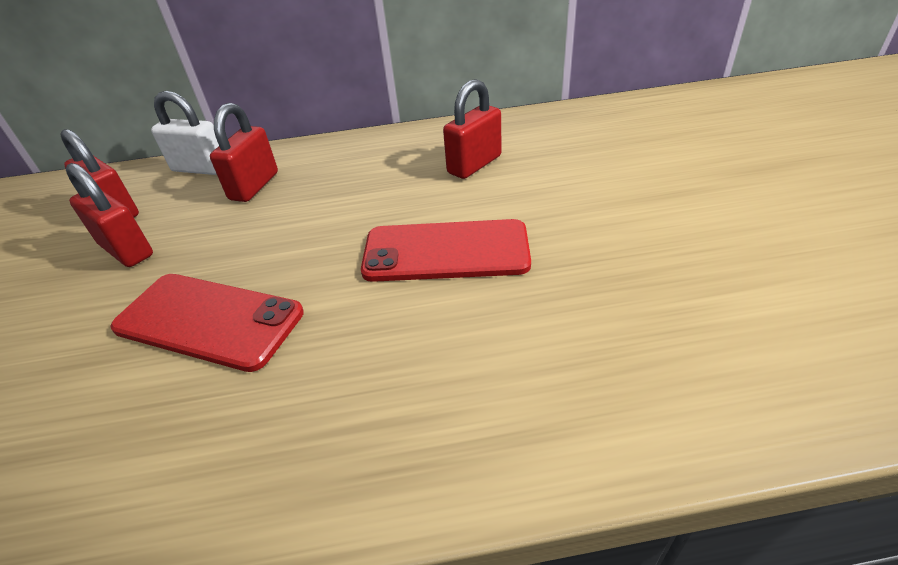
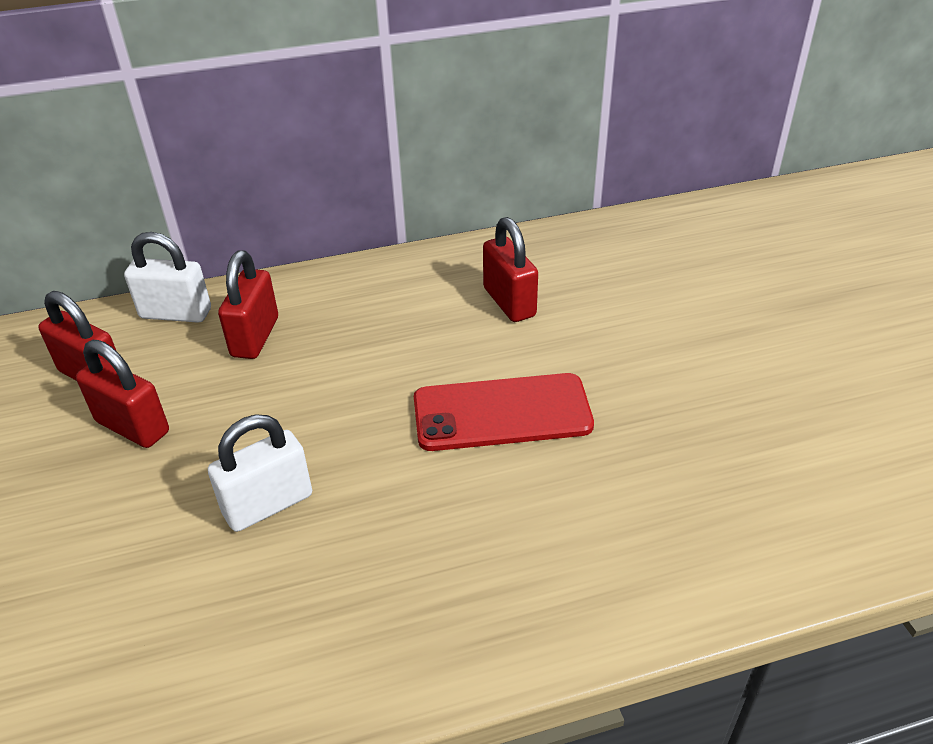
camera: 10 degrees left, 0 degrees up
red phone [110,274,304,372] -> white padlock [208,415,312,532]
red padlock [443,79,501,179] -> red padlock turned 60 degrees counterclockwise [483,217,538,322]

